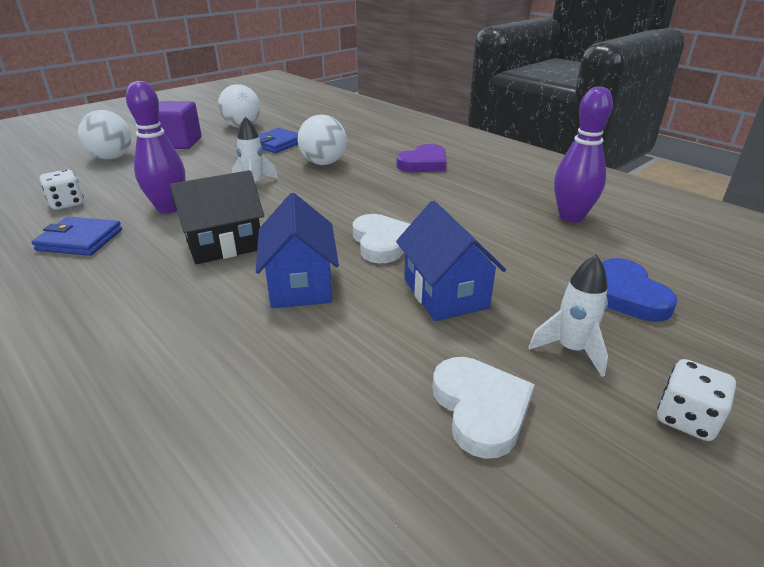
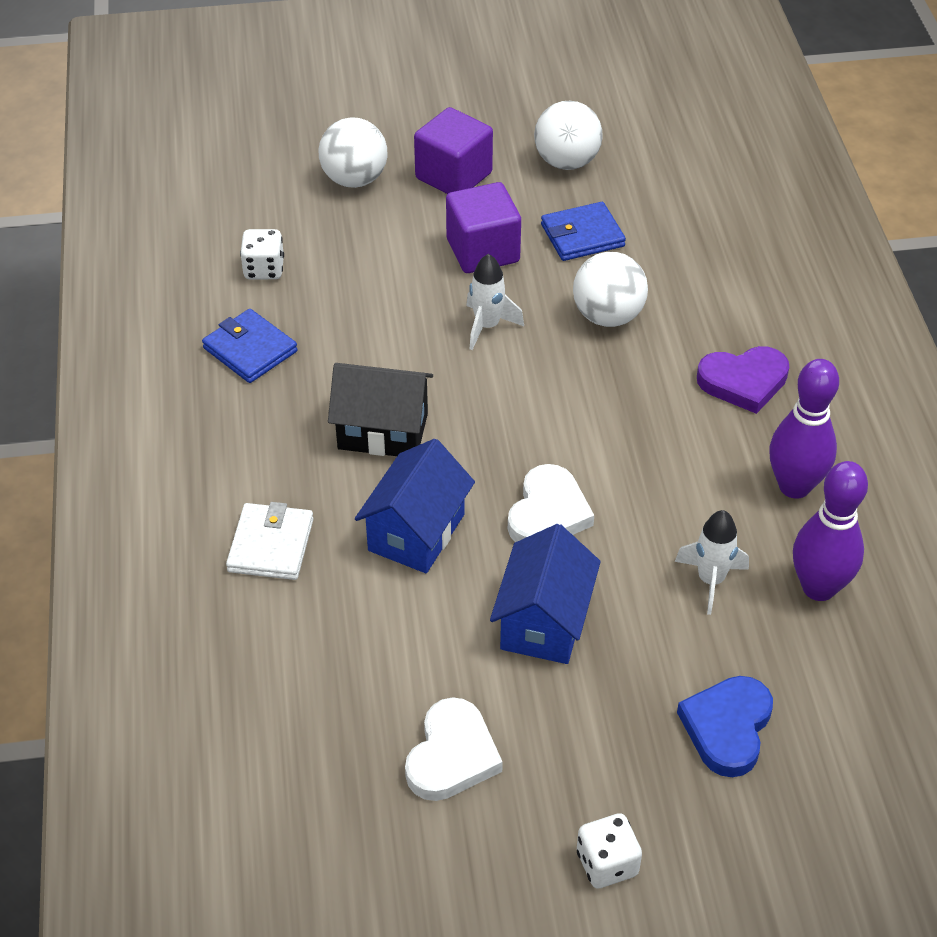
camera: 35 degrees right, 15 degrees up
purple bowling pin [126,81,185,214] -> purple bowling pin moved to [769,359,839,499]
white rocket [528,254,608,377] -> white rocket moved to [675,510,749,615]
none -> white wallet [226,502,314,580]
none -> purple cube [446,182,521,273]

